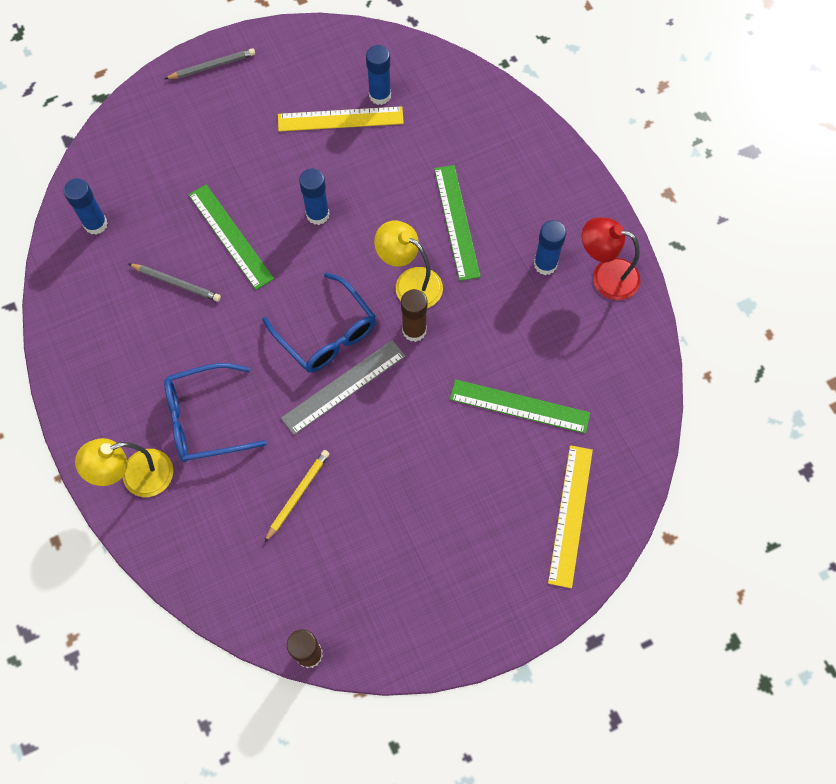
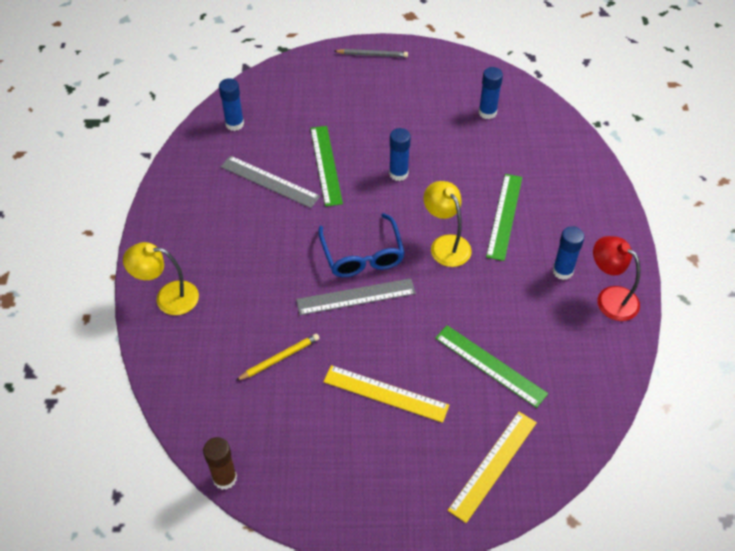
camera: 25 degrees right, 15 degrees down
grey pencil [129,264,221,302] -> grey ruler [220,156,320,208]
blue glasses [164,363,267,462] -> none
yellow ruler [278,106,404,132] -> yellow ruler moved to [323,365,449,423]
brown glue stick [401,289,427,342] -> none

